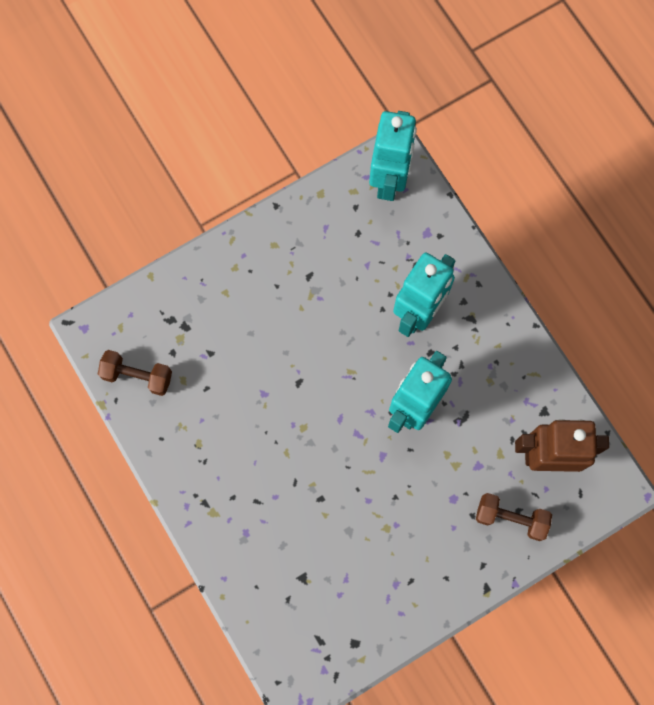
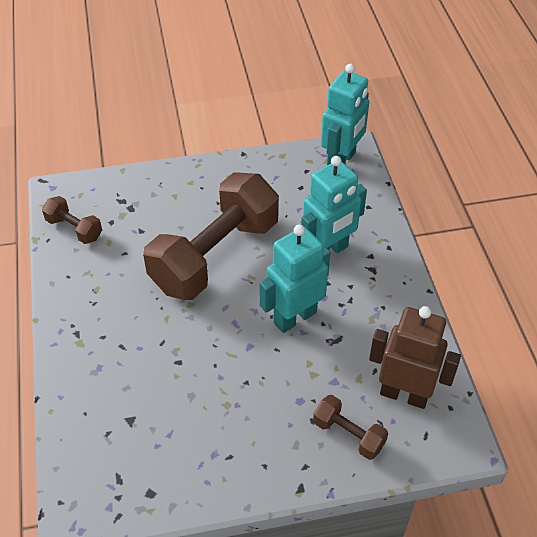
camera: 20 degrees right, 25 degrees down
none -> brown dumbbell [143,172,279,300]

